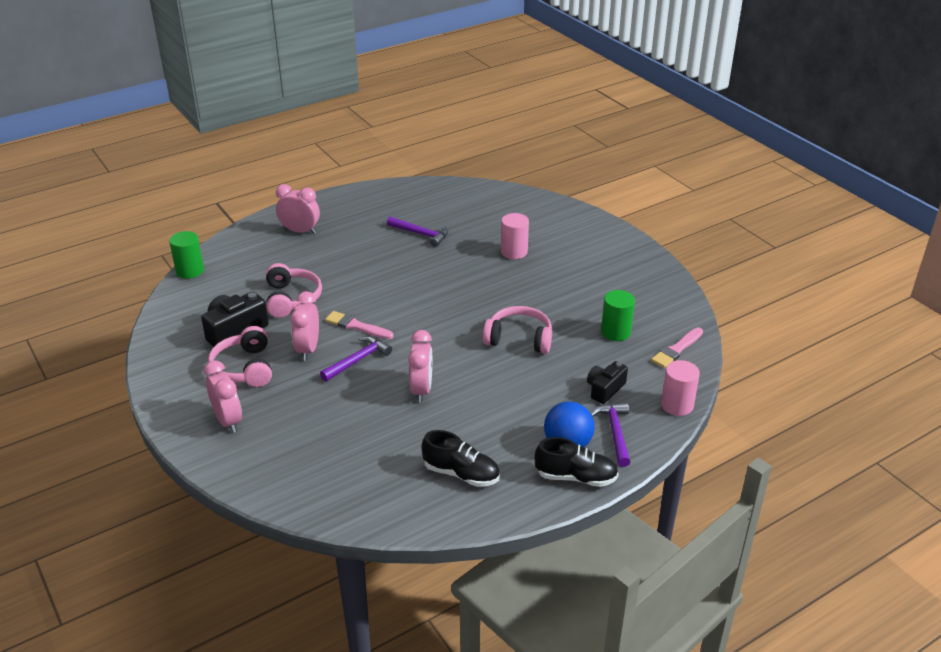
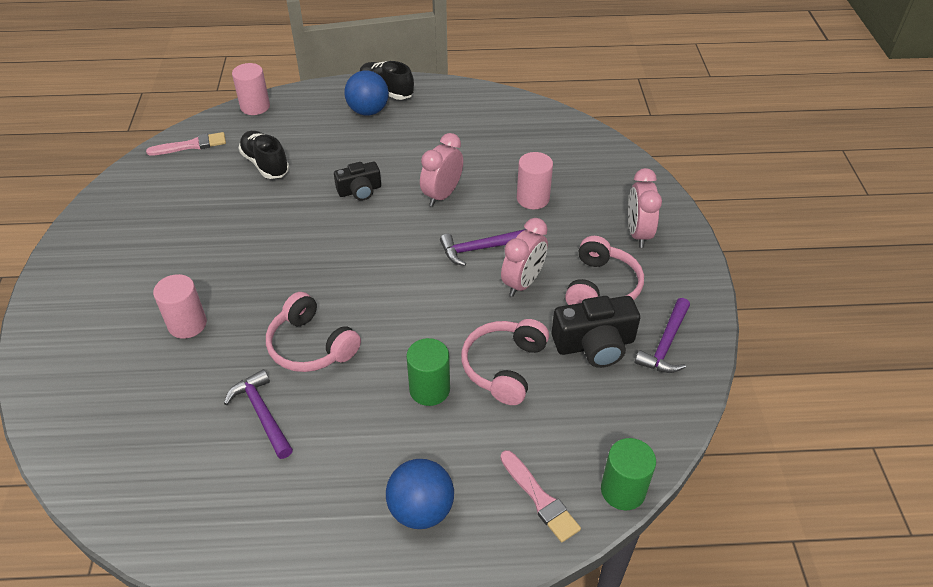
camera: 150 degrees left, 10 degrees up
pink clock [276,184,320,234] -> blue ball [386,459,454,529]
pink brush [325,311,394,339] -> pink brush moved to [500,450,581,542]
black shoe [421,430,500,487] -> black shoe moved to [238,131,289,179]
pink headphones [483,306,552,354] -> pink headphones moved to [266,292,361,372]
black camera [587,361,628,404] -> black camera moved to [334,162,381,201]
purple hammer [591,402,630,467] -> purple hammer moved to [635,298,690,373]
green cylinder [601,290,635,341] -> green cylinder moved to [406,338,450,406]
none -> pink cylinder [517,152,553,209]

